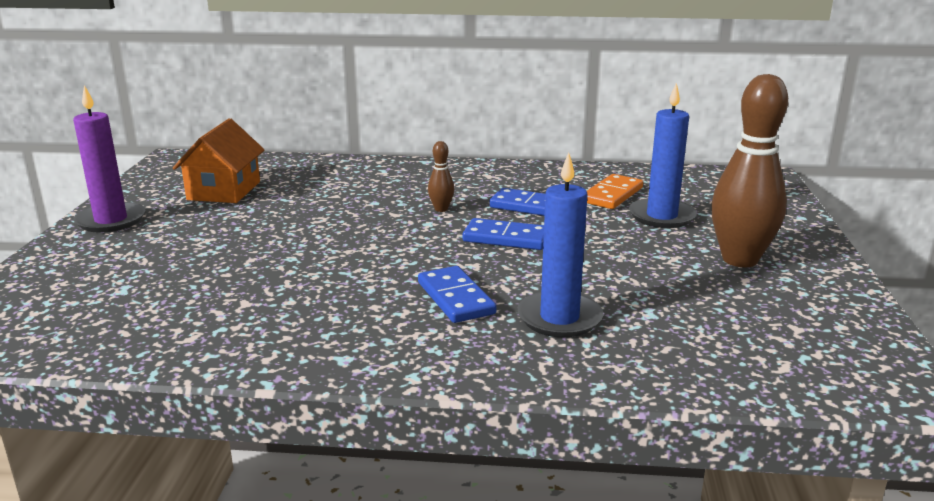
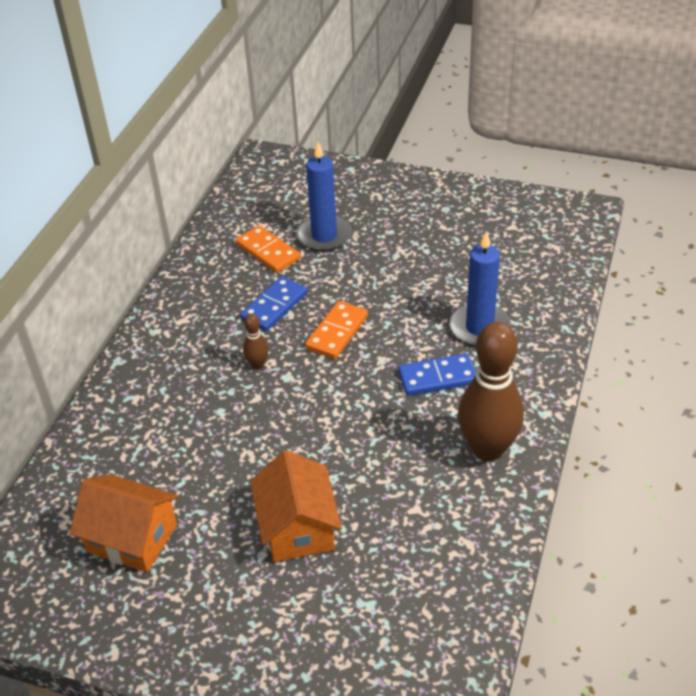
camera: 75 degrees left, 20 degrees up
purple candle [73,85,145,232] -> none
blue domino [463,218,544,250] -> orange domino [305,301,368,359]
brown bowling pin [711,74,788,267] -> brown bowling pin moved to [458,322,524,462]
none -> orange house [250,450,342,562]

